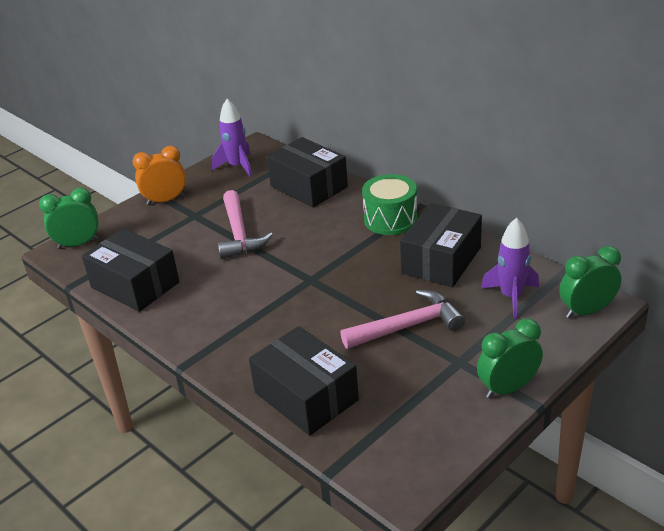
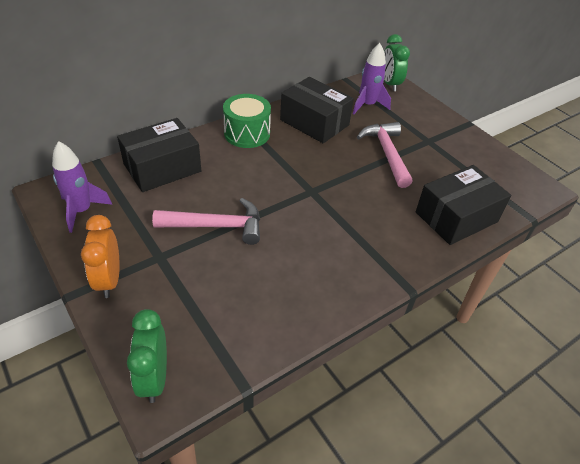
camera: 85 degrees left, 10 degrees up
black box [82,228,180,312] -> none
green clock [477,319,543,399] -> none

